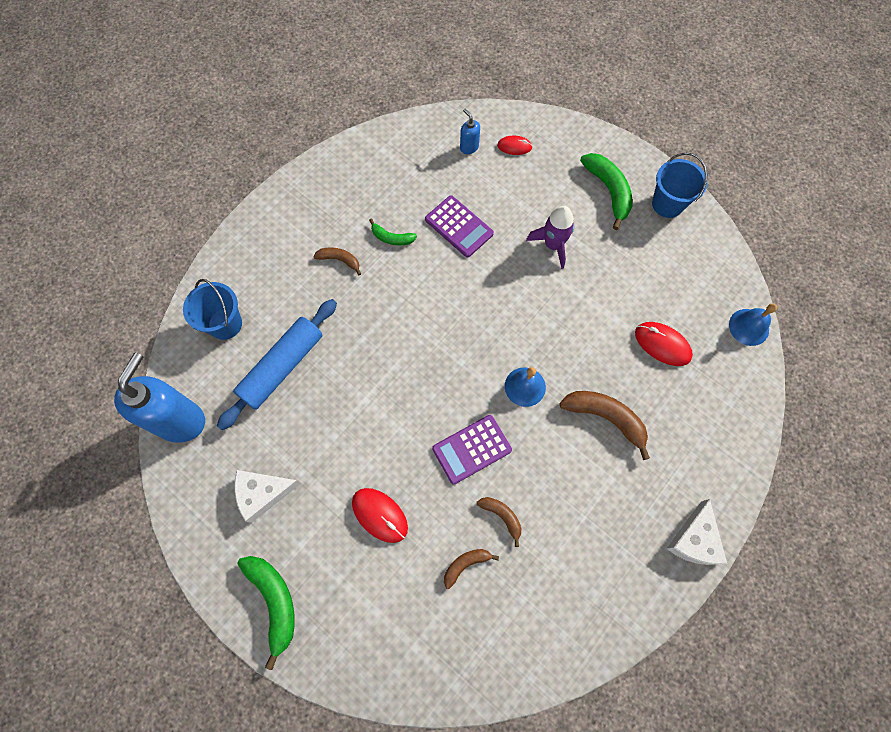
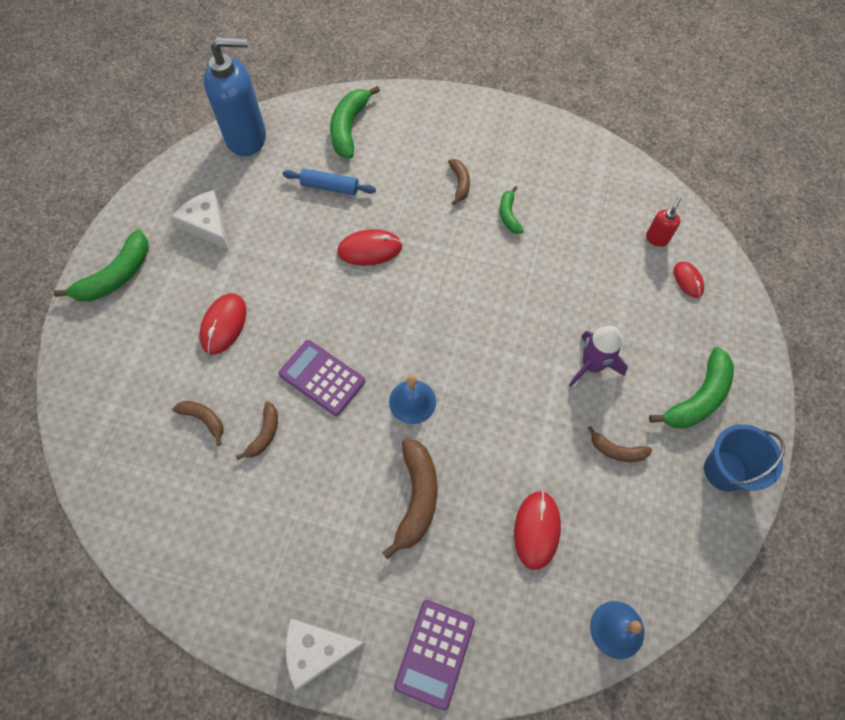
camera: 65 degrees right, 5 degrees down
blue bucket [183,279,242,340] -> green banana [330,86,380,158]
blue rolling pin [217,299,337,430] -> blue rolling pin [283,168,376,195], size x0.57
purple calculator [425,196,494,257] -> purple calculator moved to [394,600,475,710]
blue soap dispenser [460,109,480,154] -> red soap dispenser [646,197,681,247]
none -> red mouse [337,229,402,266]
none -> brown banana [588,426,652,462]

